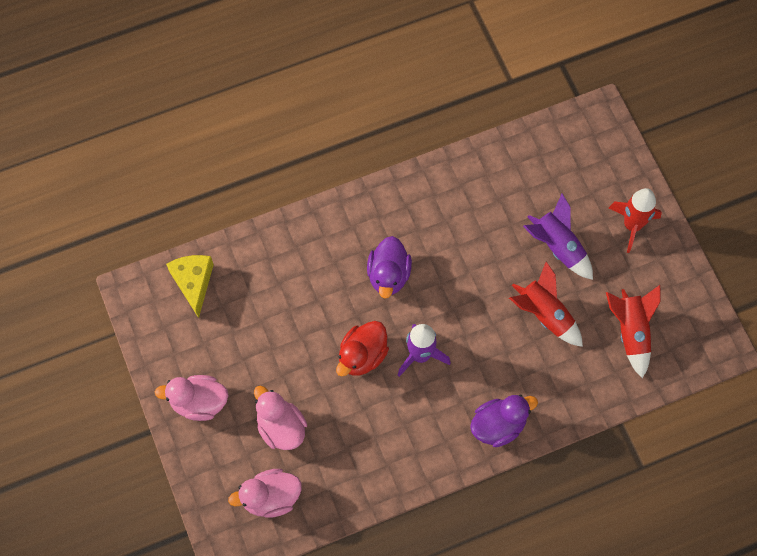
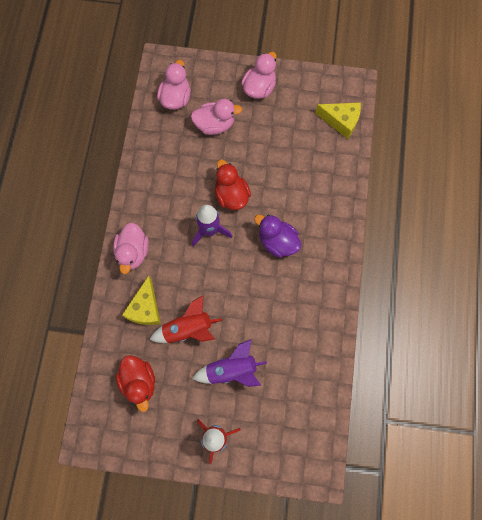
camera: 120 degrees right, 5 degrees up
purple duck [470,395,538,447] -> pink duck [113,223,149,274]
red rocket [606,285,661,378] -> red duck [116,355,155,412]
none -> yellow cheese [122,276,161,325]

